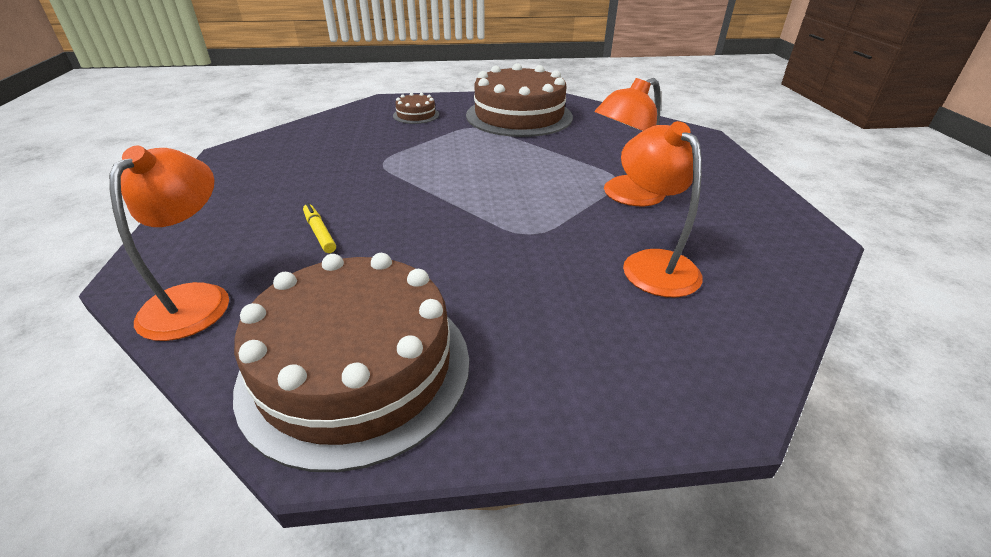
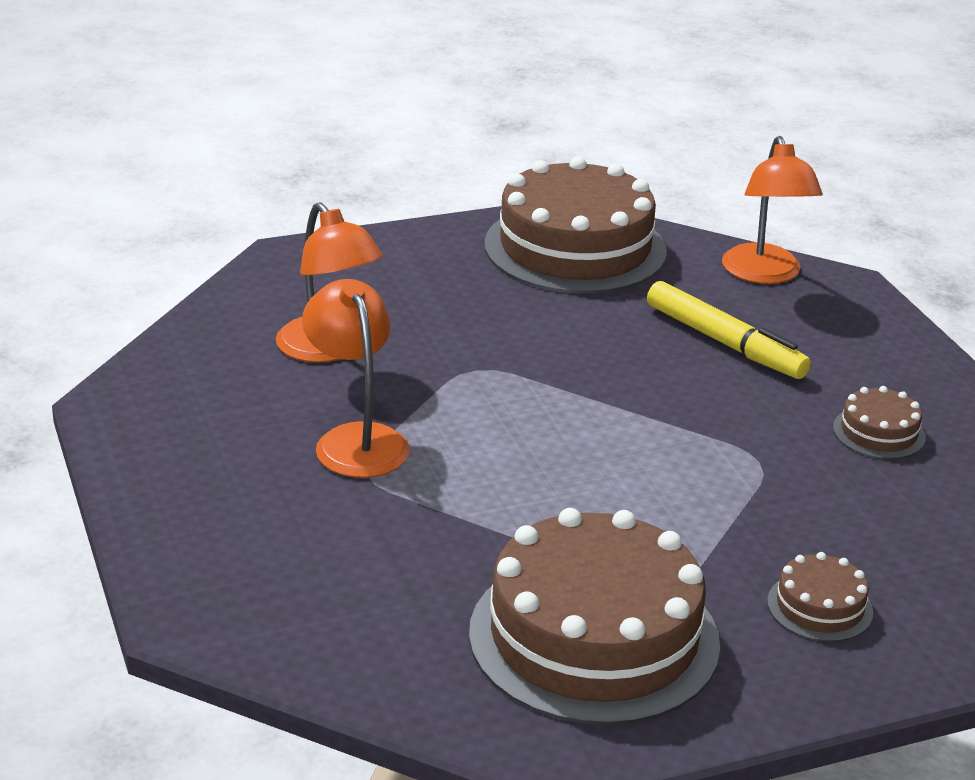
camera: 165 degrees right, 5 degrees down
yellow marker [303,203,336,253] -> yellow marker [647,281,811,379], size x1.86
orange lamp [595,78,666,206] -> orange lamp turned 60 degrees counterclockwise [302,279,410,478]
none -> brown cake [833,386,926,459]

